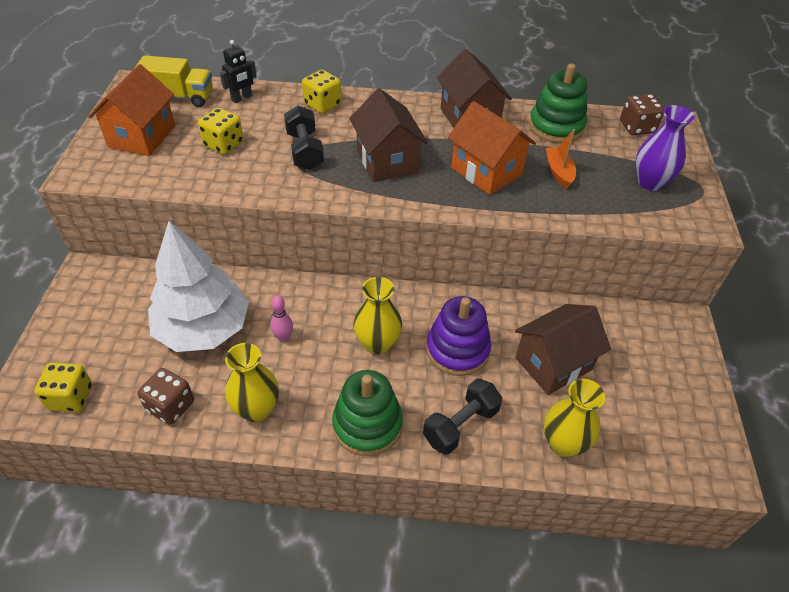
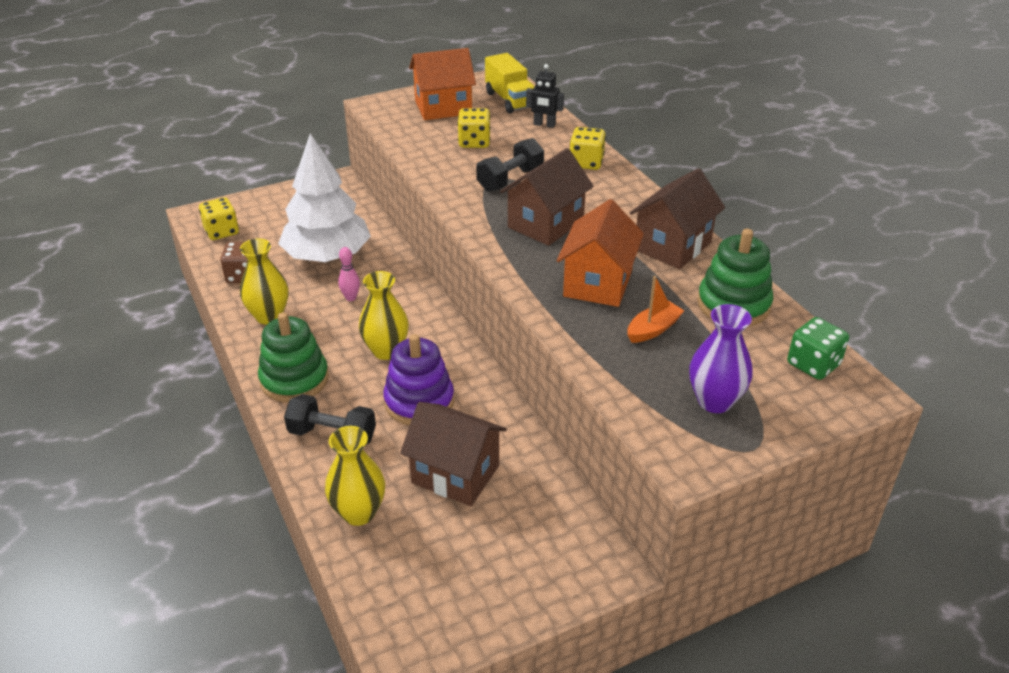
camera: 60 degrees right, 10 degrees down
brown dice [620,94,664,135] -> green dice [787,317,849,380]

